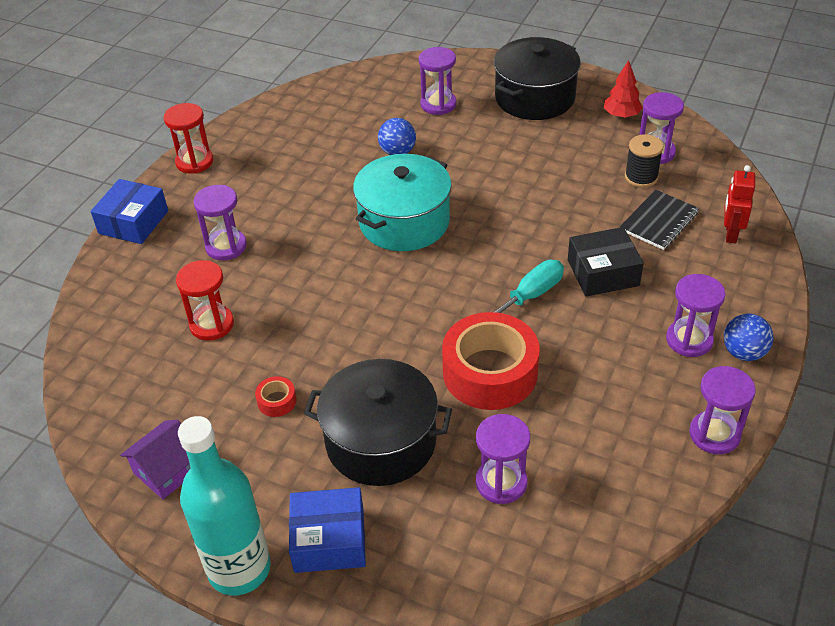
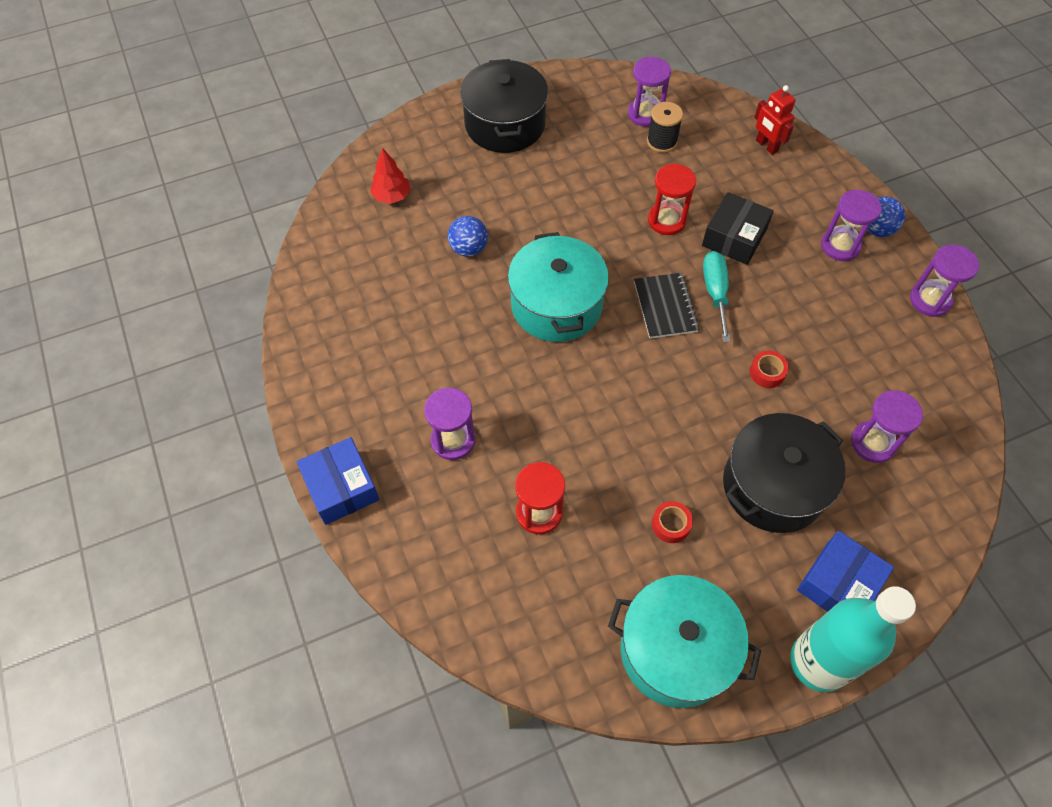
camera: 50 degrees left, 15 degrees up
purple house [120,420,191,499] -> turquoise pot [608,575,761,708]
red hourglass [164,103,213,174] -> red hourglass moved to [648,164,696,235]
purple hourglass [419,47,457,115] -> none
red tape [442,312,540,410] -> red tape [750,351,789,388], size x0.41
red tree [604,60,643,118] -> red tree moved to [370,148,411,204]
black notebook [620,190,699,250] -> black notebook moved to [634,273,699,339]

